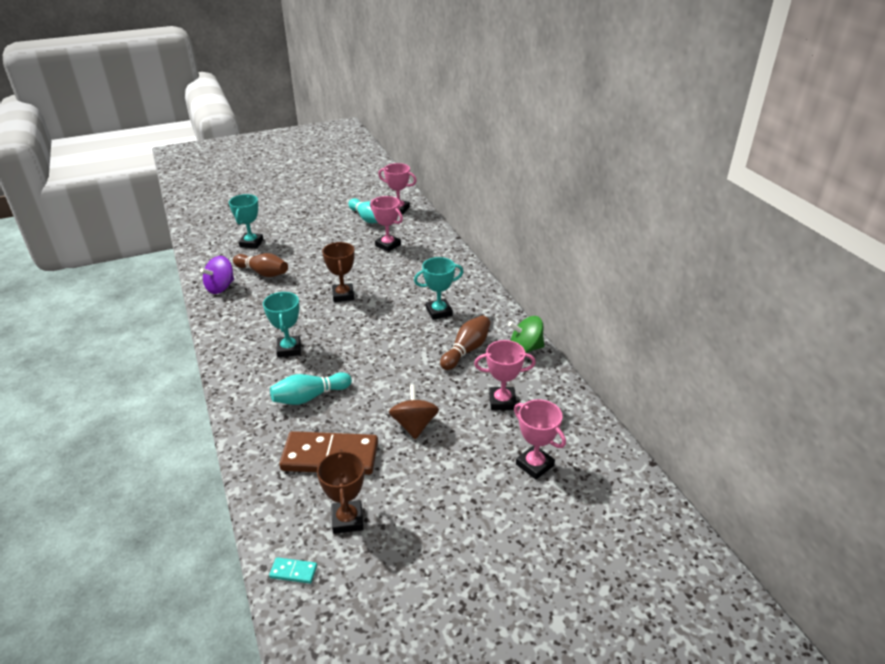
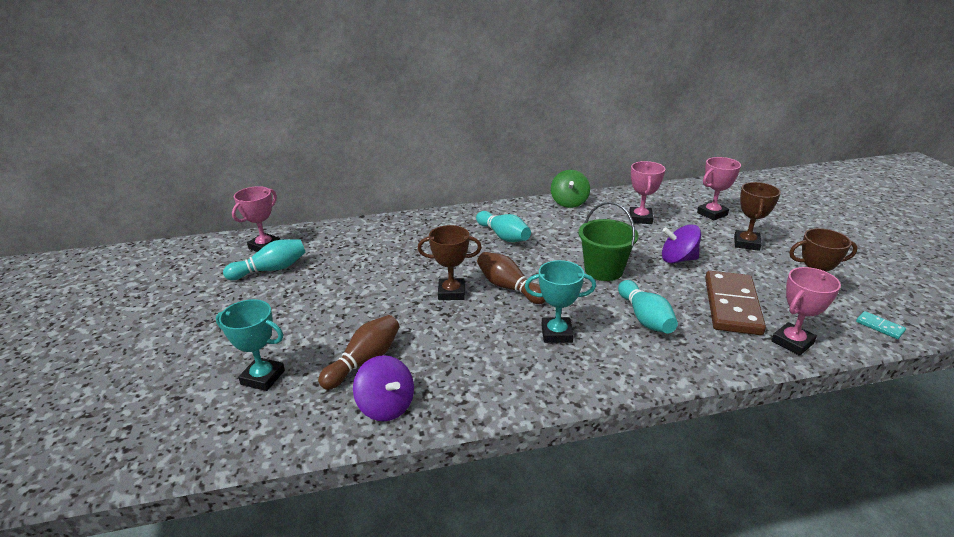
camera: 80 degrees left, 5 degrees down
turquoise domino [269,557,317,584] -> turquoise domino turned 60 degrees counterclockwise [856,311,906,339]
pink trophy [370,196,403,252] -> pink trophy moved to [771,267,841,356]
brown spinning top [389,385,439,439] -> purple spinning top [662,224,701,263]
turquoise trophy [414,257,463,320] -> turquoise bowling pin [476,211,531,242]
brown bowling pin [440,315,490,370] -> brown bowling pin moved to [477,252,545,304]
none -> green bucket [578,202,639,281]
none -> brown trophy [734,182,781,251]

